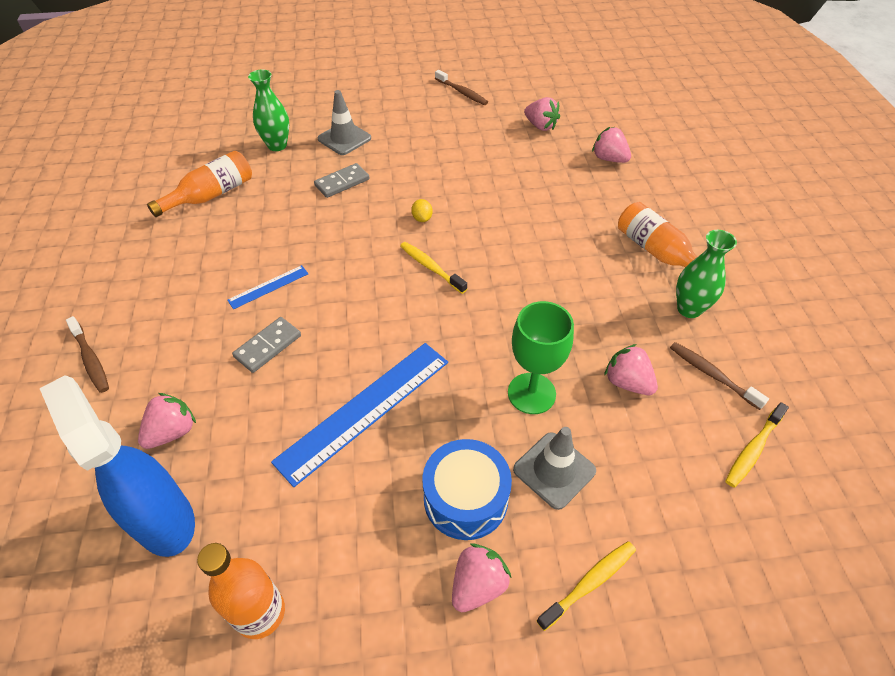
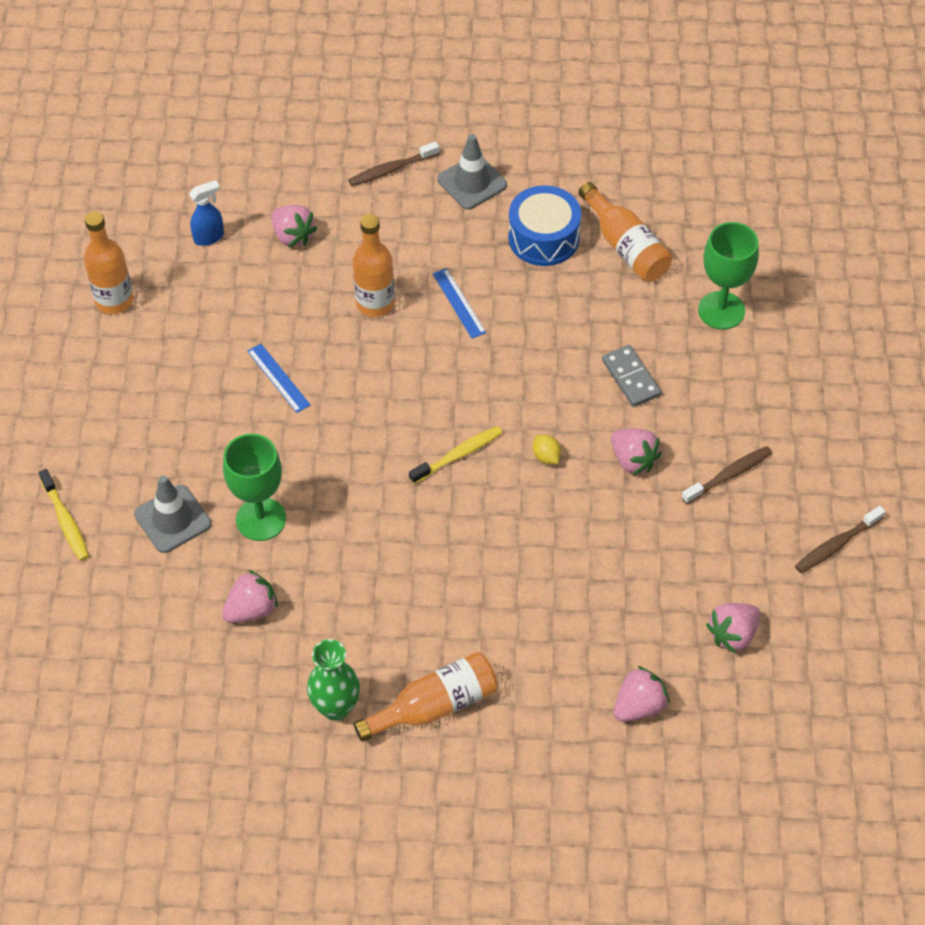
camera: 100 degrees right, 5 degrees up
blue spray bottle [39,375,195,557] -> blue spray bottle [189,180,224,246], size x0.45
grey domino [232,317,301,373] -> orange bottle [353,214,395,317]
green vase [248,69,289,151] -> green goblet [698,222,759,330]
blue ruler [271,343,448,487] -> blue ruler [247,344,311,413], size x0.47
grey traffic cone [318,90,371,155] -> grey traffic cone moved to [437,134,507,210]
yellow lemon [411,199,433,222] -> yellow lemon turned 60 degrees clockwise [533,435,561,464]
blue drum [422,439,512,540] -> blue drum moved to [508,185,581,266]
pink strawberry [452,543,512,612] -> pink strawberry moved to [611,429,662,476]
brown toothbrush [670,342,769,410] -> brown toothbrush moved to [681,446,772,504]
yellow toothbrush [725,402,789,488] -> none

